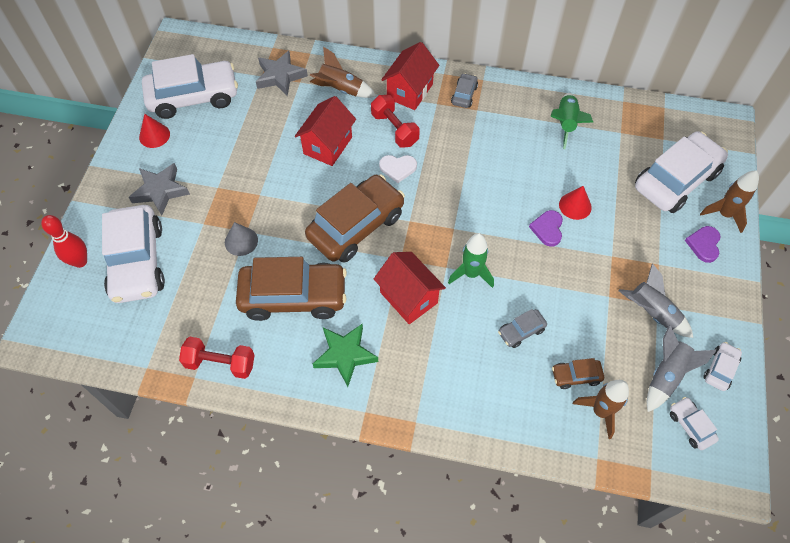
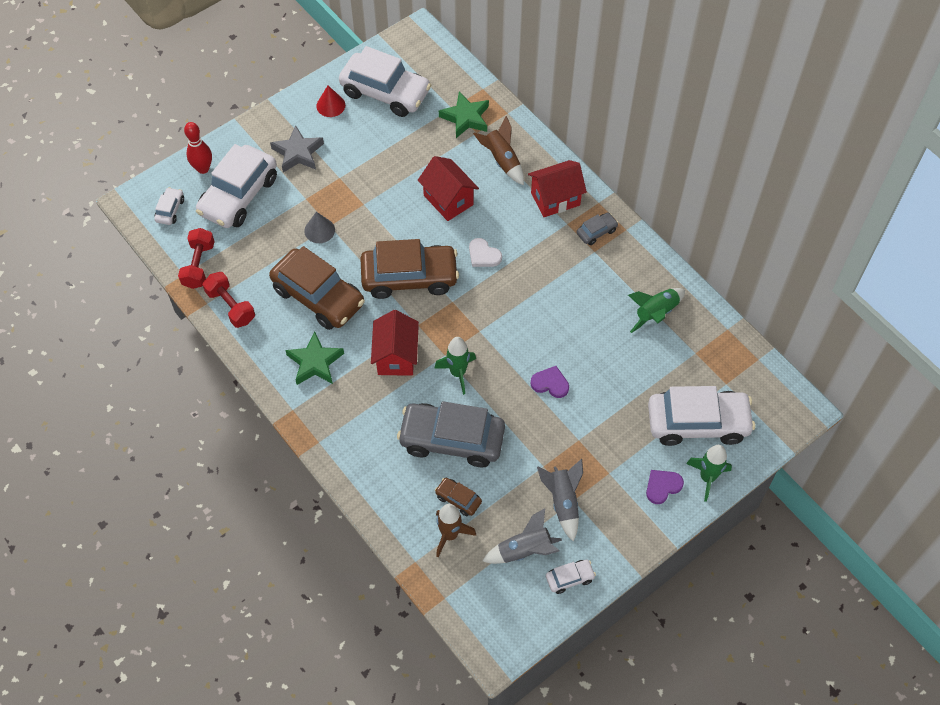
camera: 40 degrees right, 0 degrees up
grey star [256,50,308,96] -> green star [439,92,489,138]
red house [295,96,356,166] -> red house turned 75 degrees clockwise [418,156,479,221]
red dumbbell [371,95,420,148] -> red dumbbell moved to [178,228,215,289]
grey car [498,309,547,348] -> grey car [397,401,505,467], size x2.28
purple heart [529,210,563,247] -> purple heart turned 60 degrees clockwise [530,366,569,398]
red cone [559,186,592,220] -> none
white car [670,397,719,450] -> white car moved to [154,187,184,225]
brown rocket [700,170,759,233] -> green rocket [686,445,732,502]

